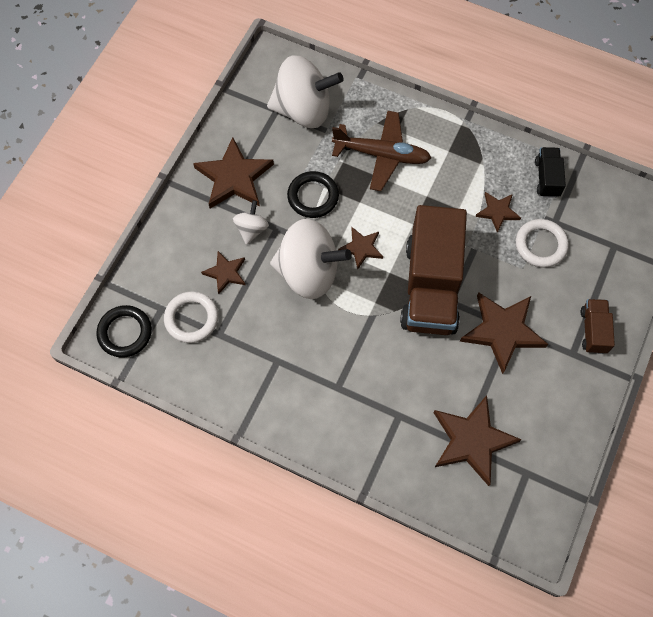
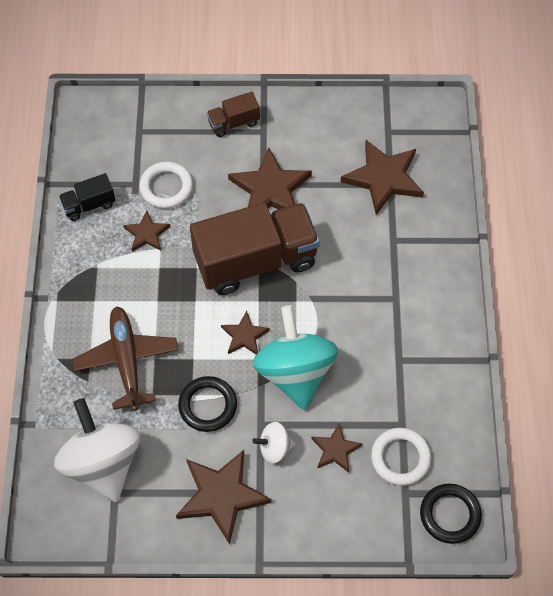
camera: 115 degrees left, 5 degrees down
white spinning top [270,219,352,299] -> turquoise spinning top [253,305,338,410]

